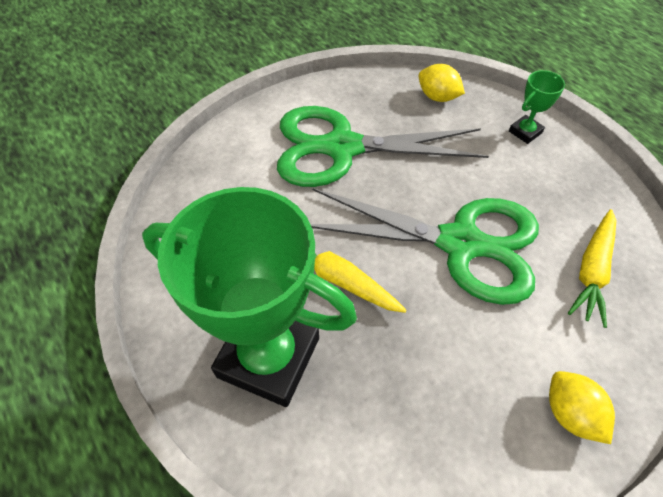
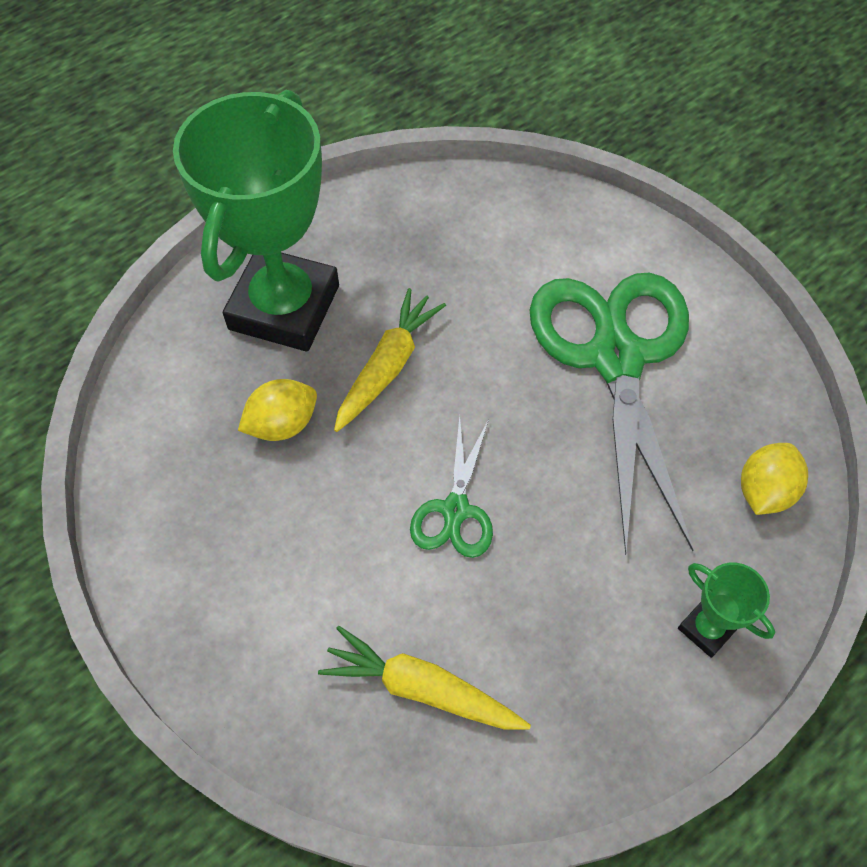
camera: 85 degrees right, 5 degrees up
green scissors [310,188,539,305] -> green scissors [410,416,493,558], size x0.46
yellow lemon [549,371,615,444] -> yellow lemon moved to [238,379,317,441]

